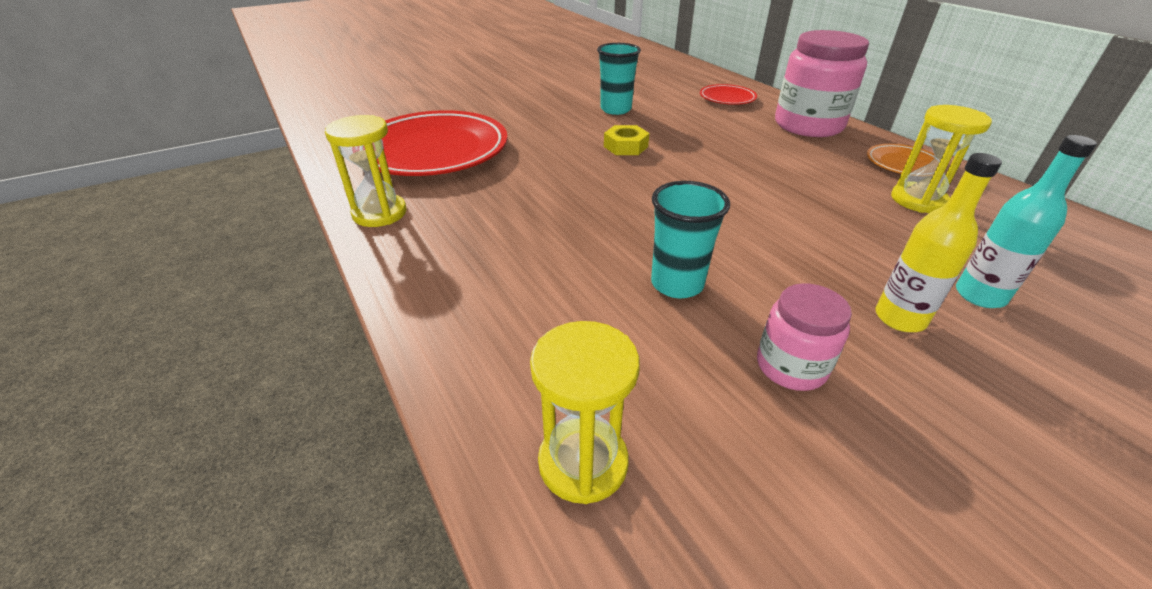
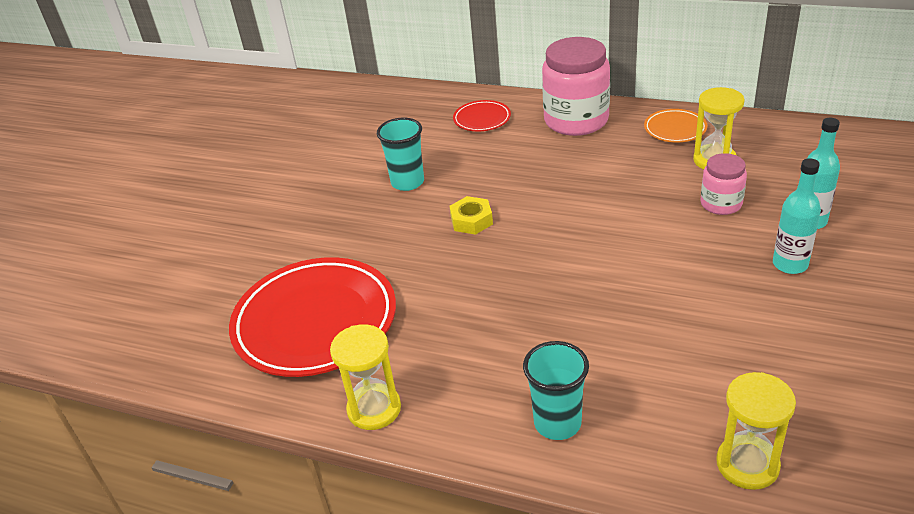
camera: 35 degrees left, 0 degrees up
turquoise cup [651,181,730,298] -> turquoise cup moved to [523,341,589,440]
pink jar [757,284,852,391] -> pink jar moved to [700,153,747,215]
yellow bottle [875,153,1002,332] -> turquoise bottle [773,158,821,274]

